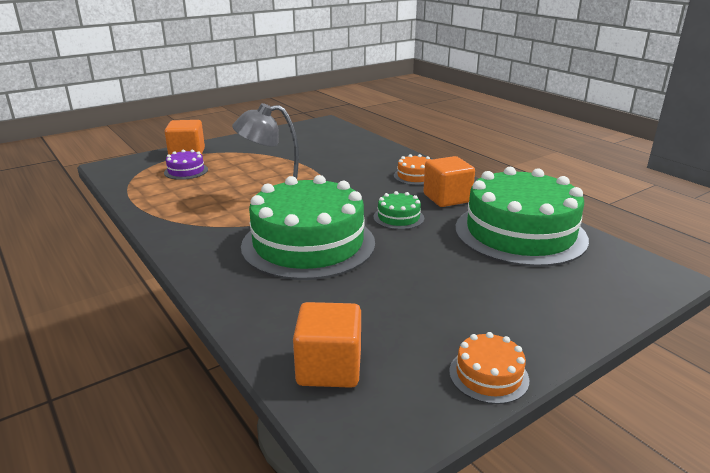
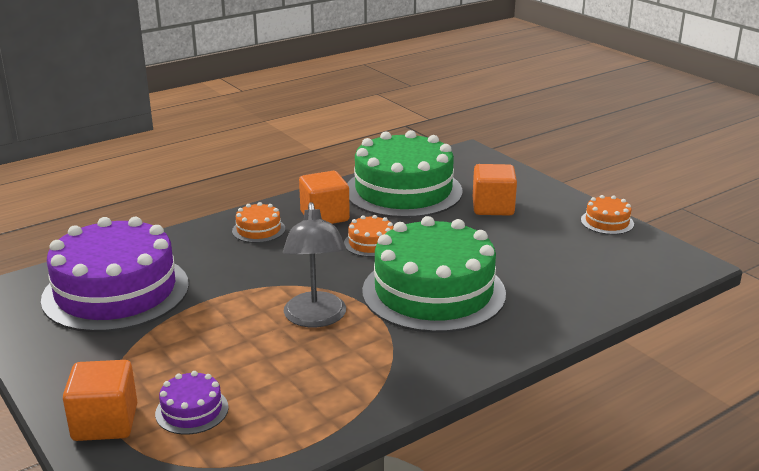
camera: 90 degrees left, 0 degrees up
orange cube [293,302,361,388] -> orange cube moved to [473,164,517,216]
green cake [373,191,424,230] -> orange cake [344,215,393,257]
none -> purple cake [41,217,189,332]

